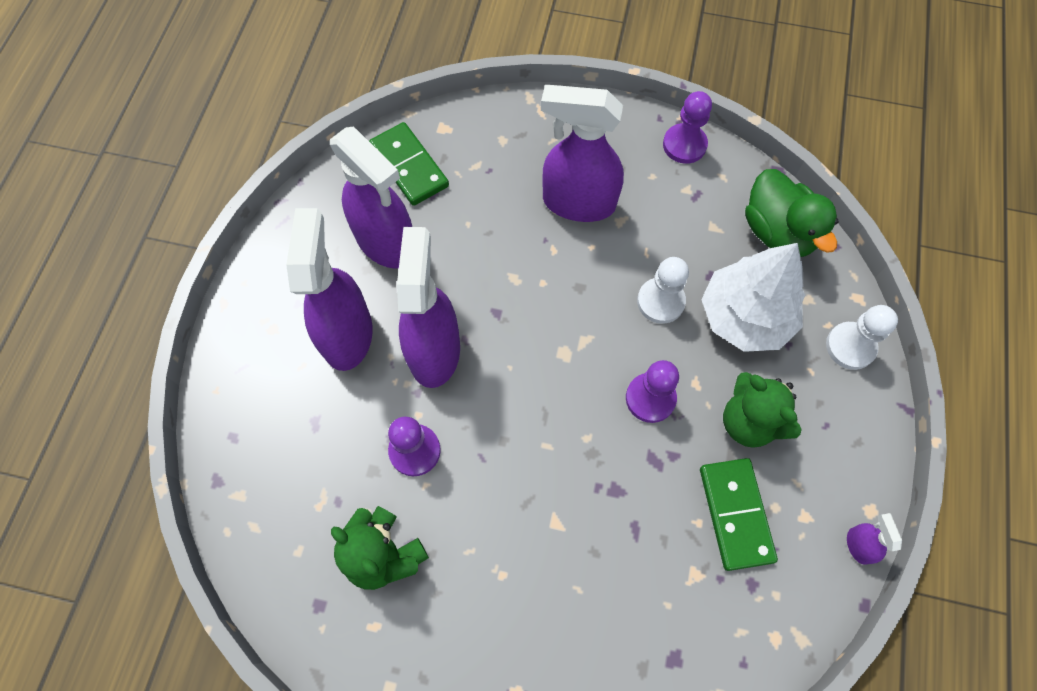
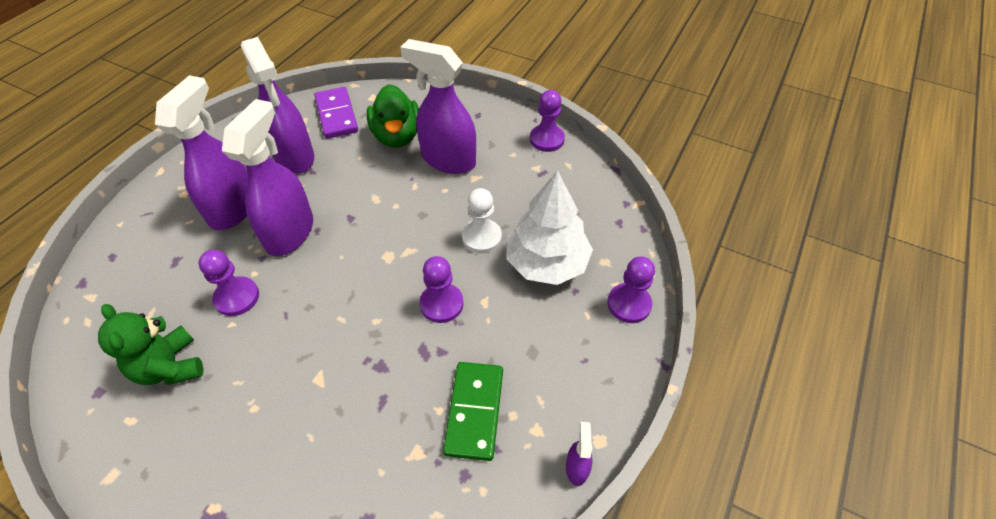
camera: 15 degrees right, 15 degrees down
green domino [369,122,449,206] -> purple domino [315,87,358,139]
green teddy bear [723,372,802,448] -> none
green duck [745,169,839,257] -> green duck moved to [367,84,419,147]
white pawn [826,305,898,370] -> purple pawn [607,257,655,323]

